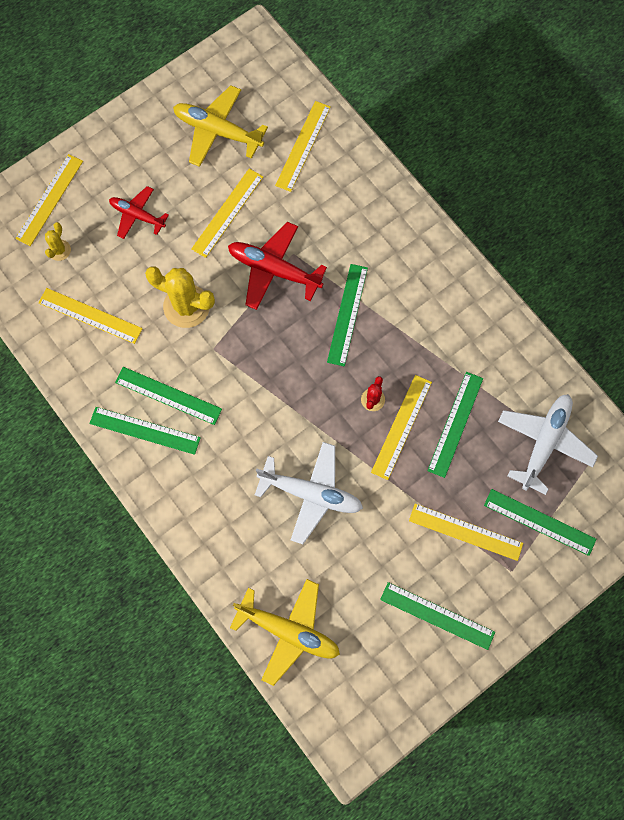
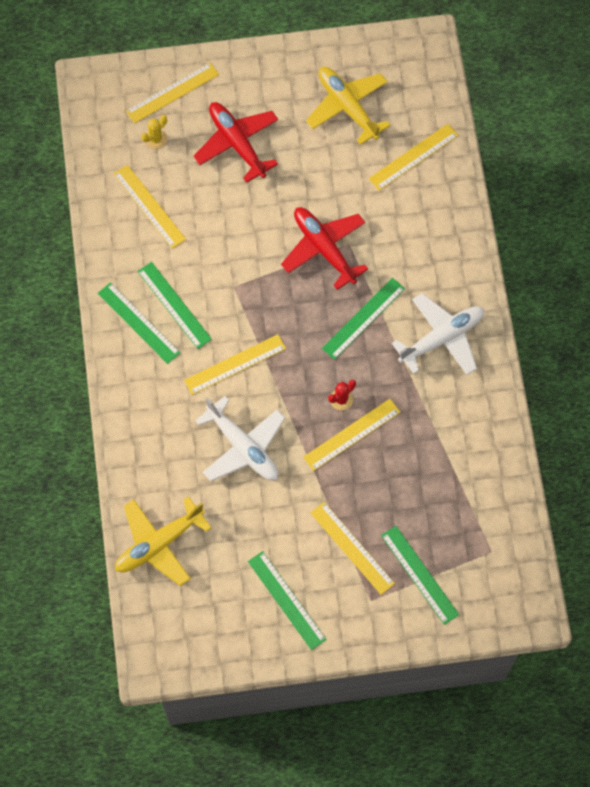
camera: 30 degrees right, 5 degrees down
red plane [109,186,169,239] -> red plane [193,102,278,183], size x1.59
yellow cactus [145,266,215,328] -> none
yellow ruler [191,168,263,258] -> yellow ruler moved to [184,334,286,395]
yellow plane [230,579,340,686] -> yellow plane turned 90 degrees clockwise [115,496,211,586]
green ruler [427,372,483,478] -> none
white plane [498,394,598,495] -> white plane moved to [392,293,484,375]

